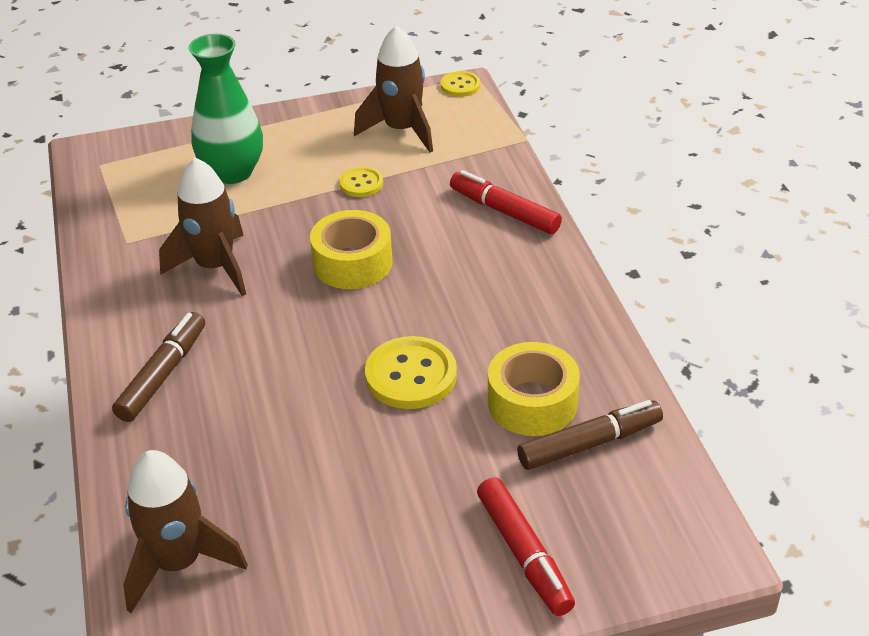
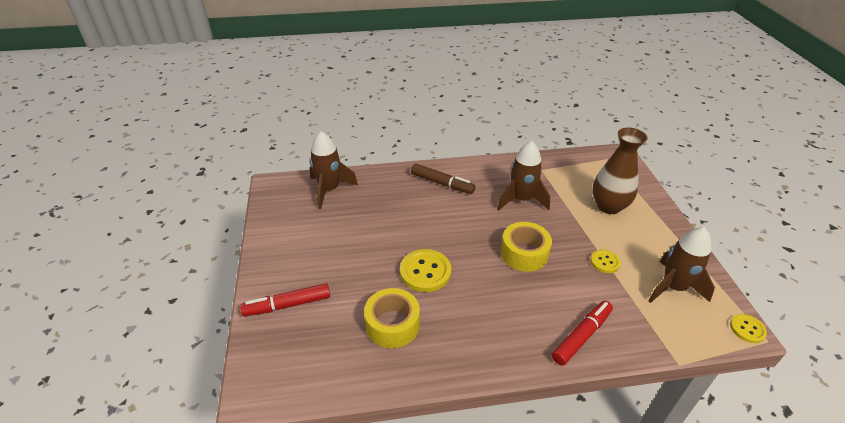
camera: 95 degrees right, 0 degrees up
green vase [188,34,263,184] -> brown vase [592,128,648,214]
brown marker [517,400,663,470] -> none

